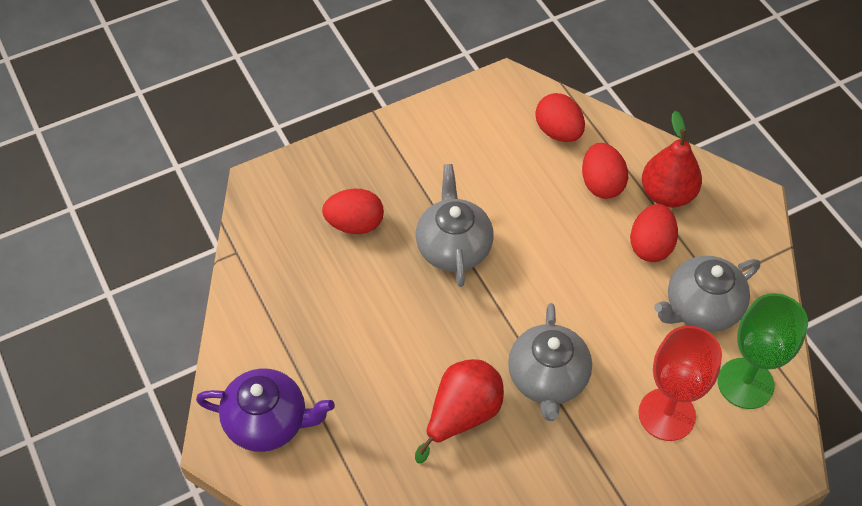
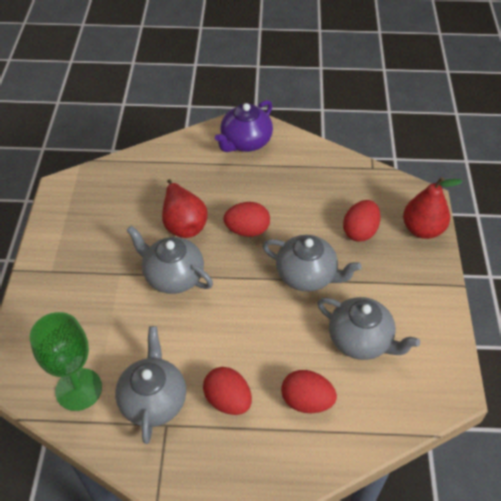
camera: 120 degrees right, 5 degrees down
red egg [535,93,585,142] -> red egg moved to [223,202,270,237]
red goblet [638,326,722,441] -> none
red pear [642,111,702,208] -> red pear moved to [403,177,462,239]
none -> grey teapot [317,297,420,360]

